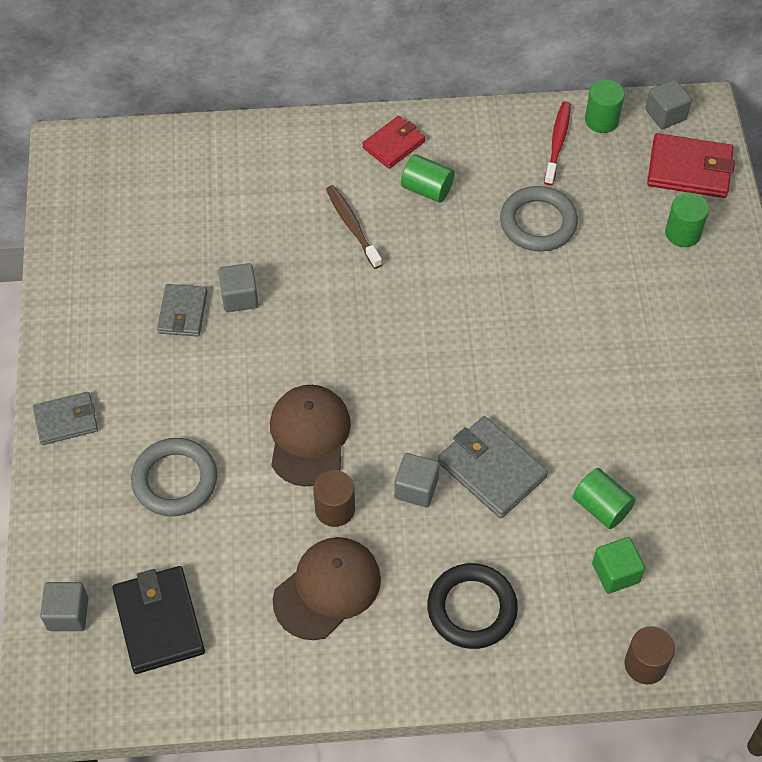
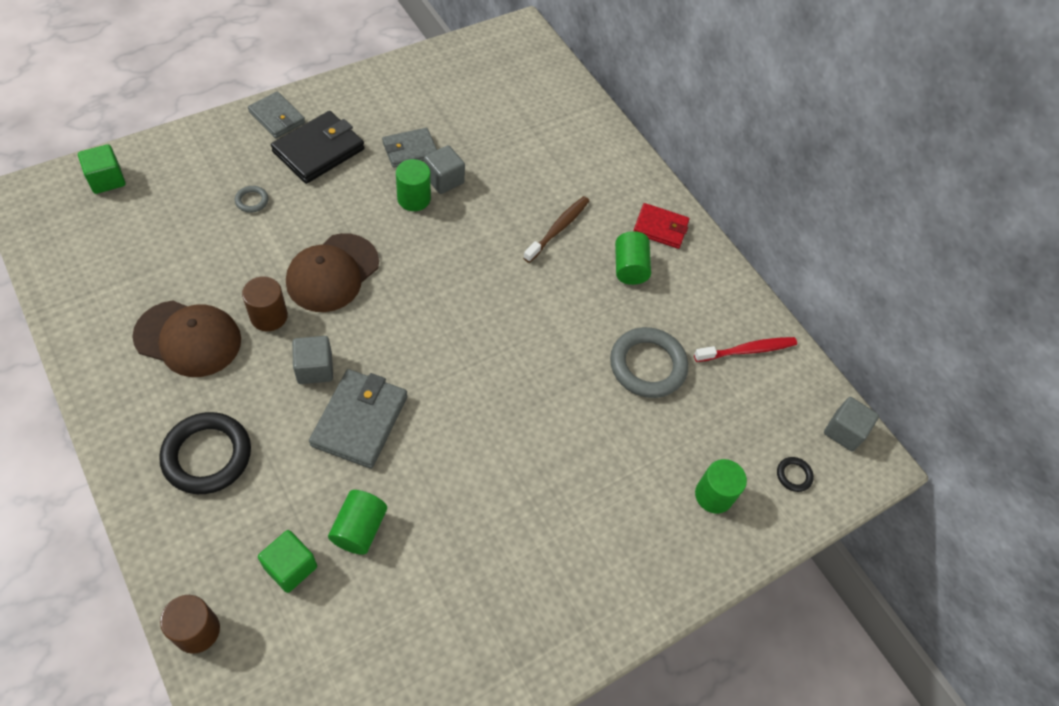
camera: 55 degrees right, 0 degrees up
grey cube [40,582,88,631] -> green cube [78,144,126,194]
black wallet [112,566,205,674] -> black wallet moved to [271,111,364,184]
grey ring [131,438,217,517] -> grey ring [235,186,268,213], size x0.45
brown cap [270,385,351,487] -> brown cap turned 150 degrees clockwise [286,233,379,312]
green cylinder [585,80,625,133] -> green cylinder moved to [396,159,431,211]
red wallet [647,133,735,198] -> black ring [777,457,814,492]

